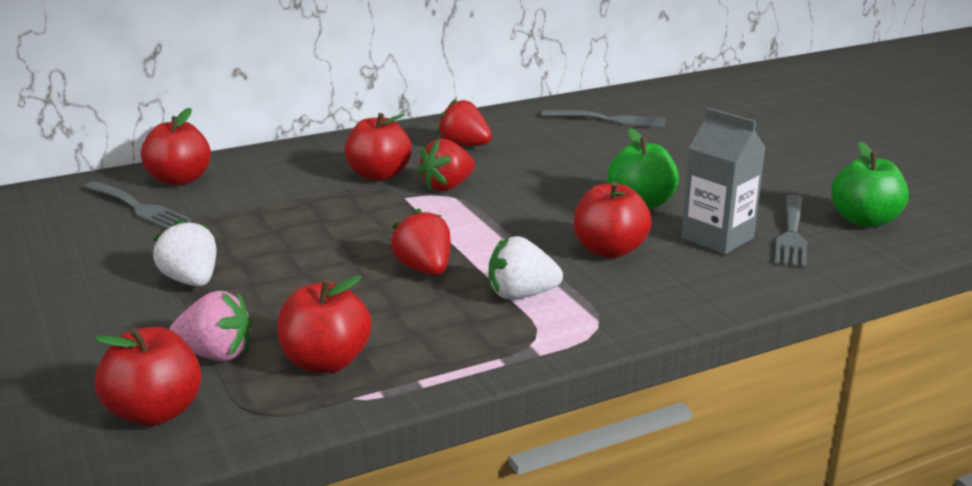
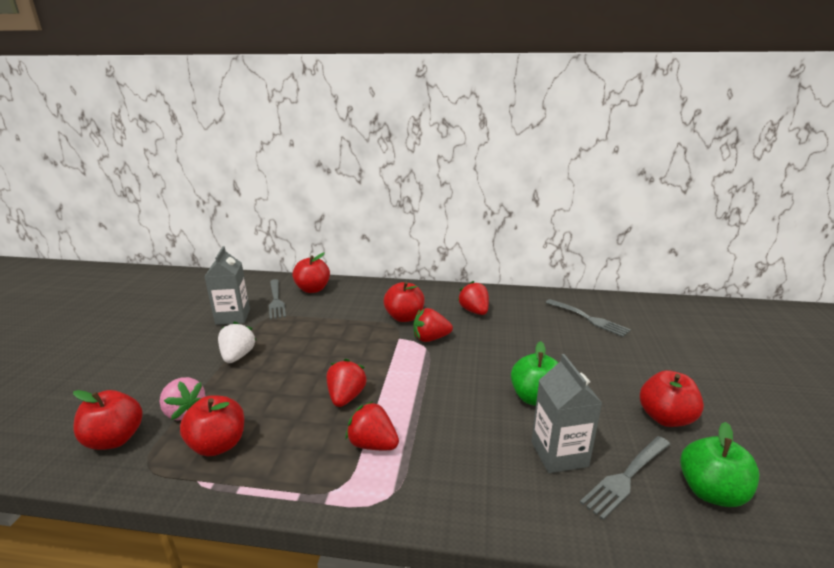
camera: 35 degrees right, 0 degrees up
white strawberry [489,236,563,300] -> red strawberry [346,401,399,450]
red apple [574,181,652,258] -> red apple moved to [640,370,704,427]
none -> grey carton [204,246,250,325]

